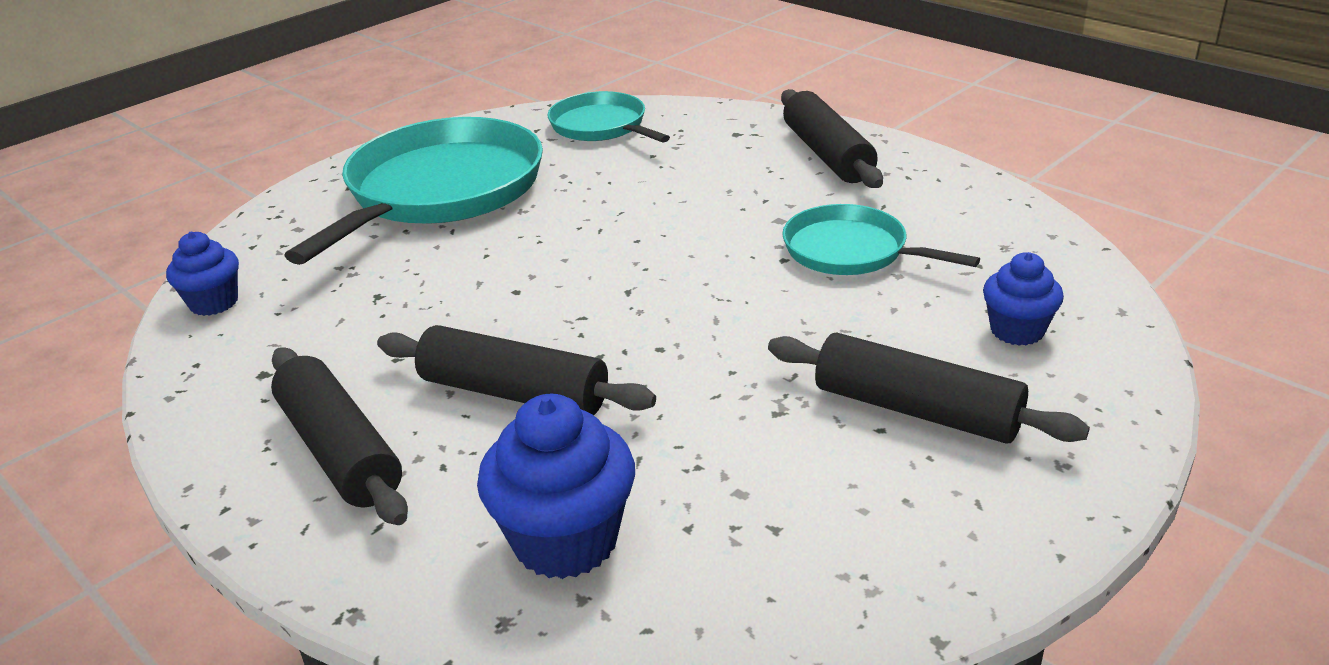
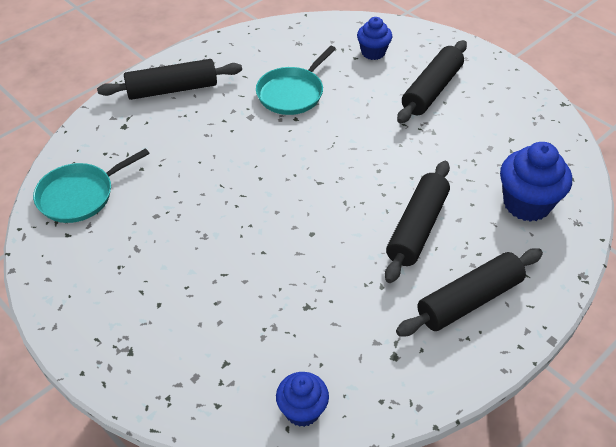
camera: 90 degrees left, 15 degrees up
turquoise pan [284,117,543,265] -> none

